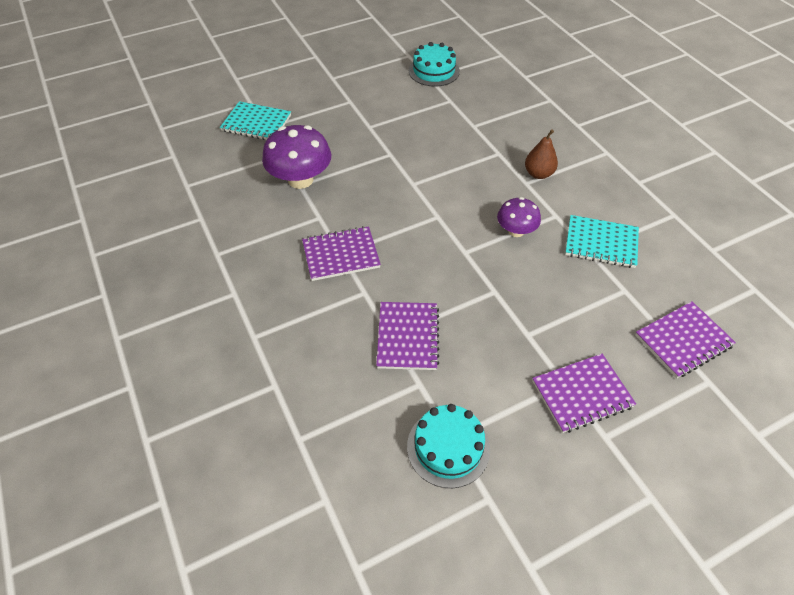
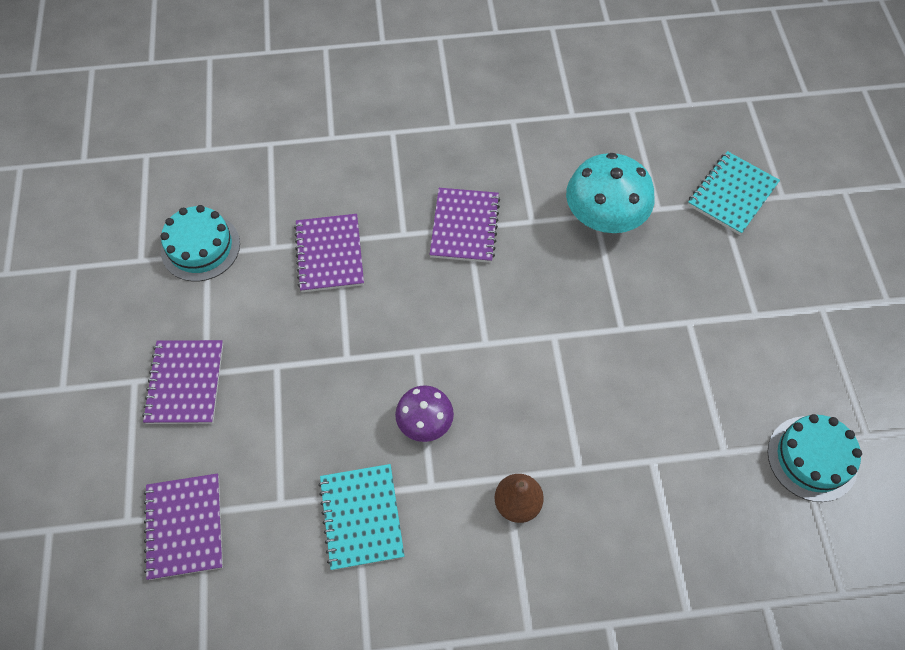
camera: 110 degrees right, 10 degrees up
purple mushroom [262,125,331,189] -> turquoise mushroom [566,153,654,233]
purple notebook [376,302,439,370] -> purple notebook turned 60 degrees clockwise [294,214,364,292]
turquoise notebook [565,215,639,268] -> turquoise notebook turned 45 degrees counterclockwise [318,464,405,570]

